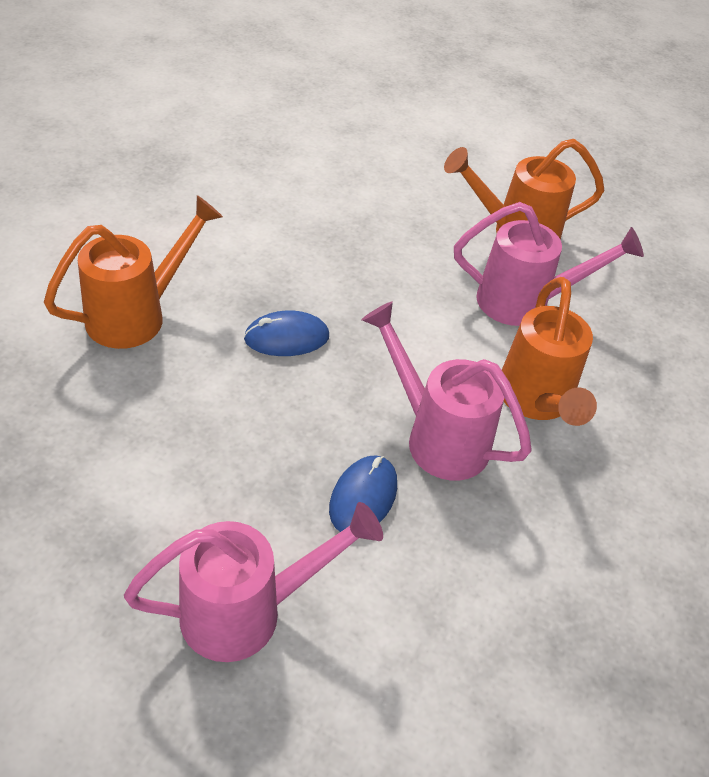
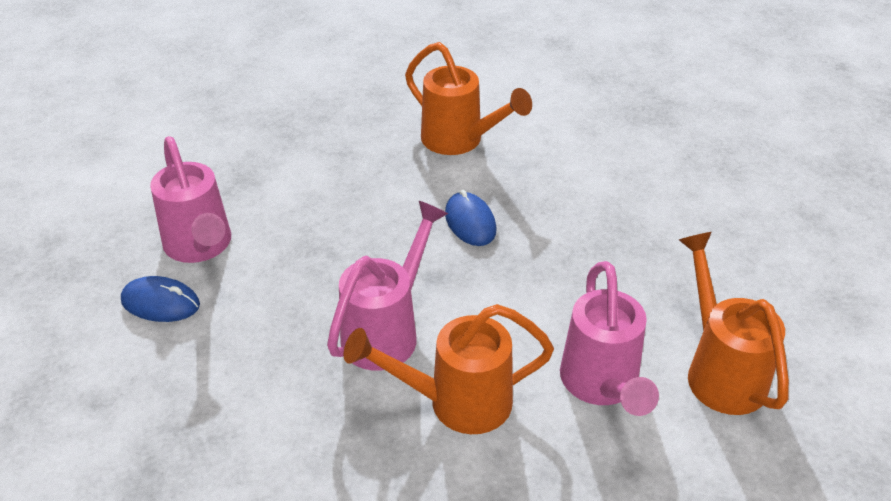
camera: 85 degrees right, 5 degrees down
blue mouse [329,455,397,532] -> blue mouse moved to [121,276,200,322]

